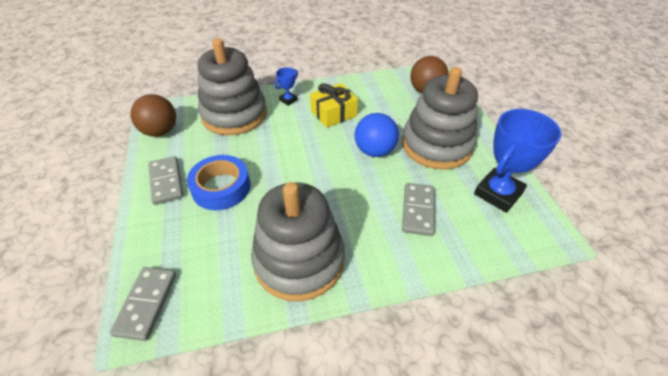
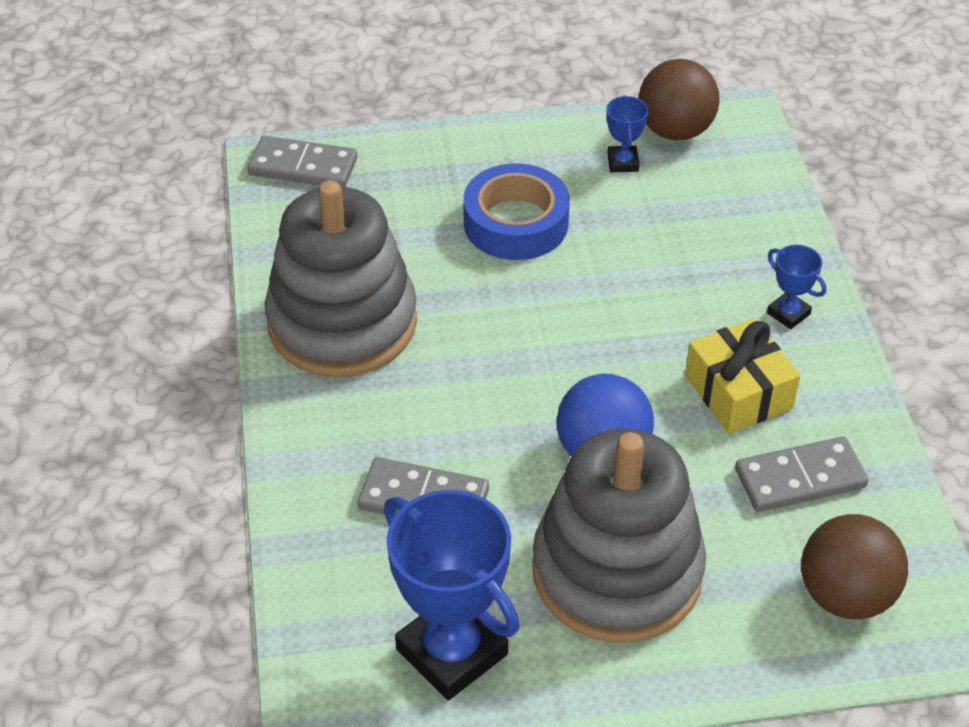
camera: 95 degrees right, 0 degrees up
grey domino [148,156,183,205] -> grey domino moved to [735,437,869,512]
grey stacking toy [197,38,267,135] -> none
none -> blue trophy [606,95,648,172]

